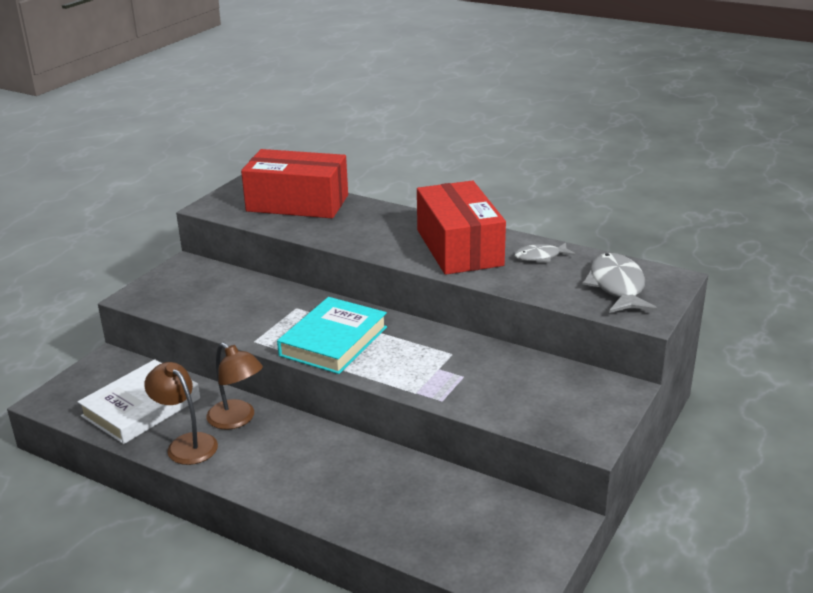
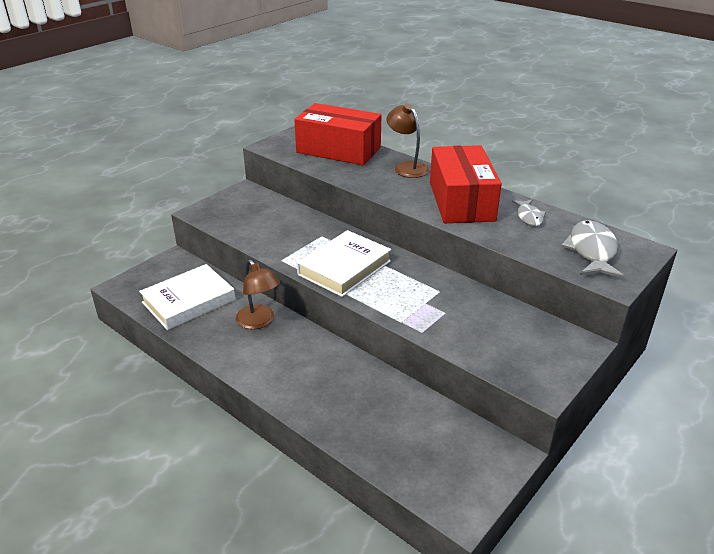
camera: 10 degrees right, 5 degrees up
brown lamp [144,362,218,465] -> brown lamp moved to [386,104,429,178]
turquoise book [277,297,387,374] -> white book [297,230,391,297]
grey fish [514,243,576,263] -> grey fish turned 90 degrees counterclockwise [512,200,546,226]

